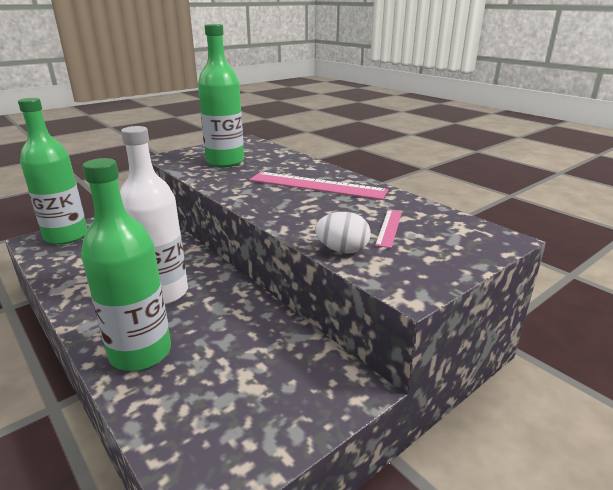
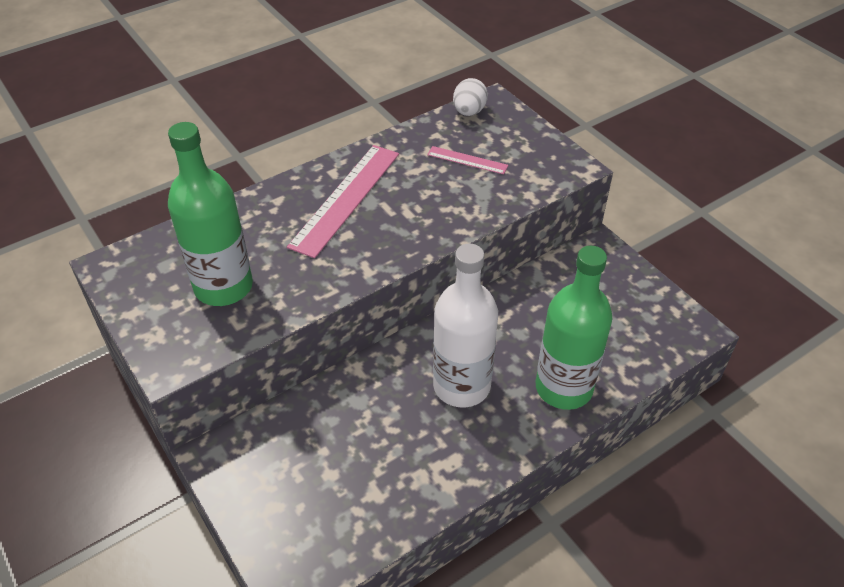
camera: 85 degrees left, 20 degrees up
green bottle [18,98,88,245] -> none
white egg [315,212,371,254] -> white egg moved to [453,78,488,116]

